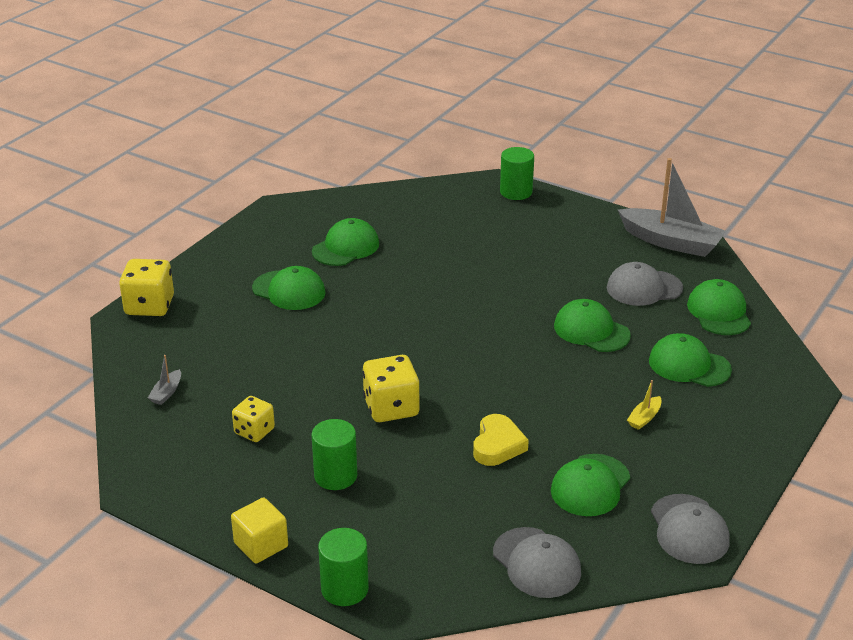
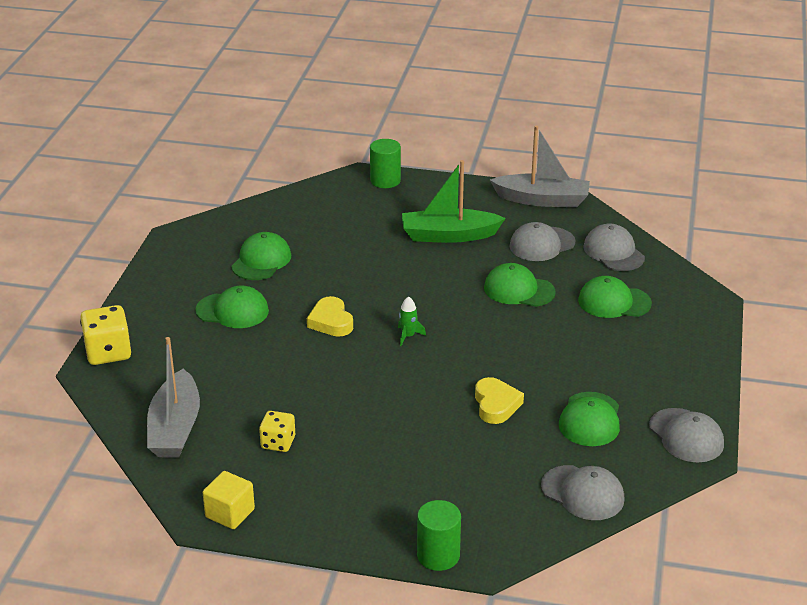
camera: 20 degrees left, 0 degrees up
grey boat [148,355,181,405] -> grey boat [147,337,200,458], size x2.45
yellow cube [231,497,288,564] -> yellow cube moved to [203,471,255,529]
green cylinder [312,419,357,490] -> none
yellow dice [363,355,420,422] -> none
yellow boat [627,380,662,430] -> none
green cap [687,279,751,335] -> grey cap [583,223,645,271]
none -> yellow heart [307,296,353,337]
none -> green rocket [398,296,426,346]
none -> green boat [402,160,506,243]

